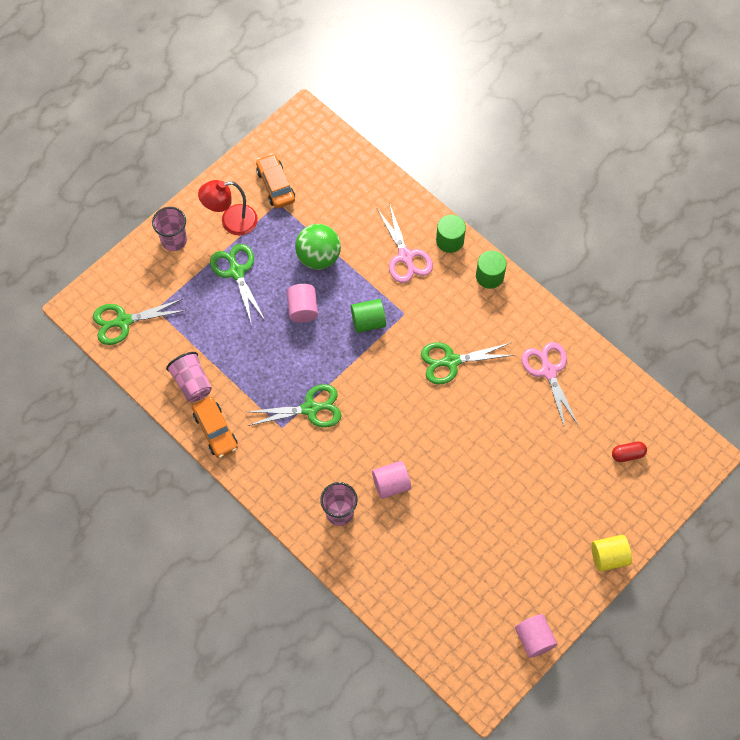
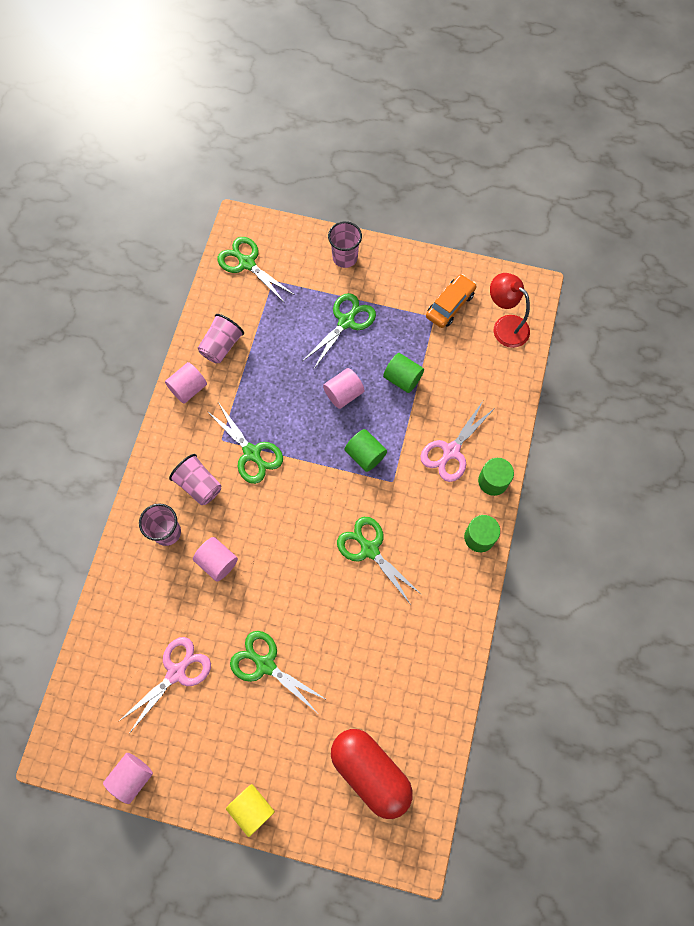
camera: 60 degrees right, 5 degrees up
orange car [192,397,238,458] -> pink cylinder [165,362,207,403]
red lamp [198,180,258,235] -> red lamp moved to [490,273,530,348]
green ball [295,224,341,270] -> green cylinder [383,353,424,393]
pink scissors [522,342,579,428] -> pink scissors moved to [118,637,211,734]
red capsule [612,441,647,462] -> red capsule [331,729,413,819], size x2.40
none -> pink cup [169,454,221,505]
none -> green scissors [230,631,327,712]

